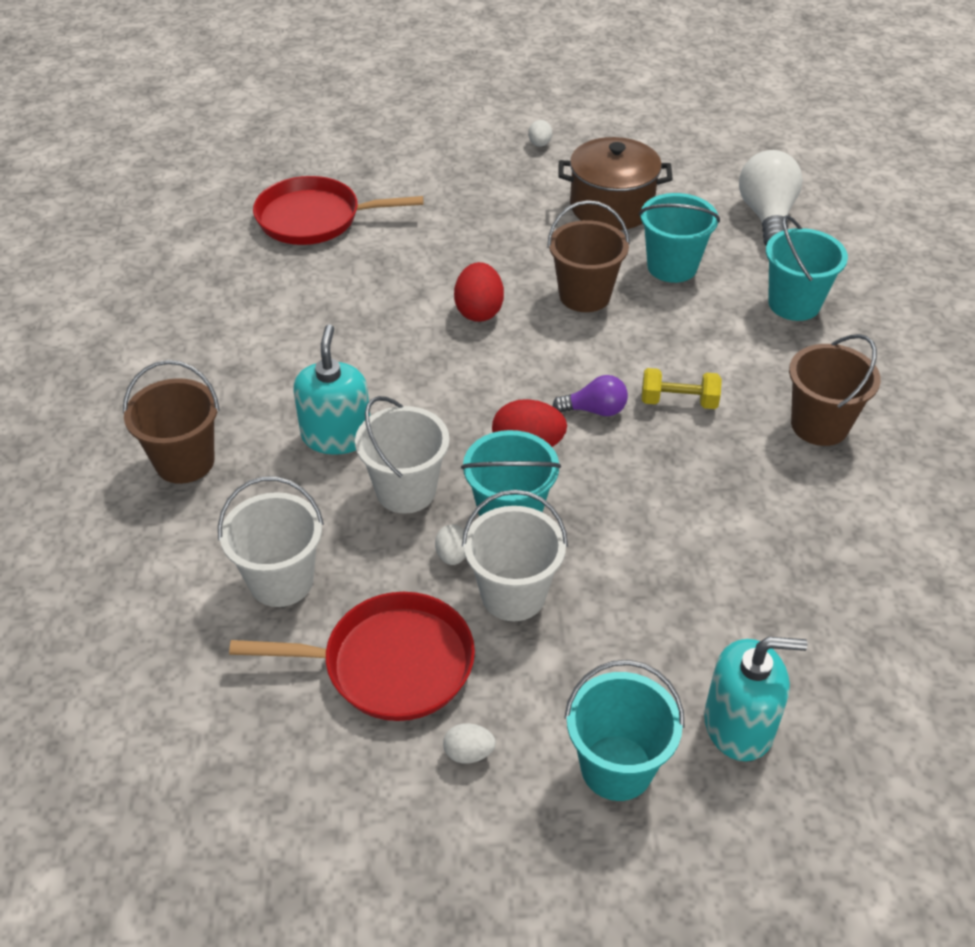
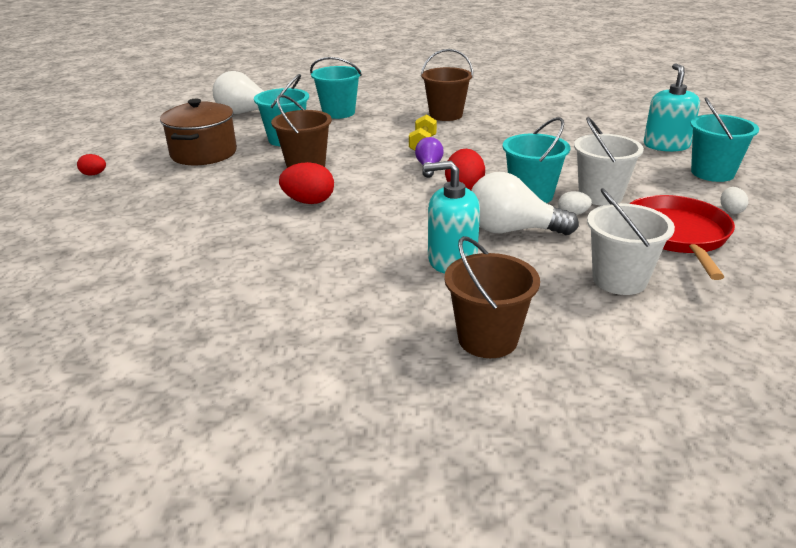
camera: 85 degrees left, 15 degrees down
red pan [253,176,423,245] -> none
white bucket [355,396,450,514] -> white light bulb [471,172,579,235]
white egg [528,120,552,147] -> red egg [77,154,106,175]

